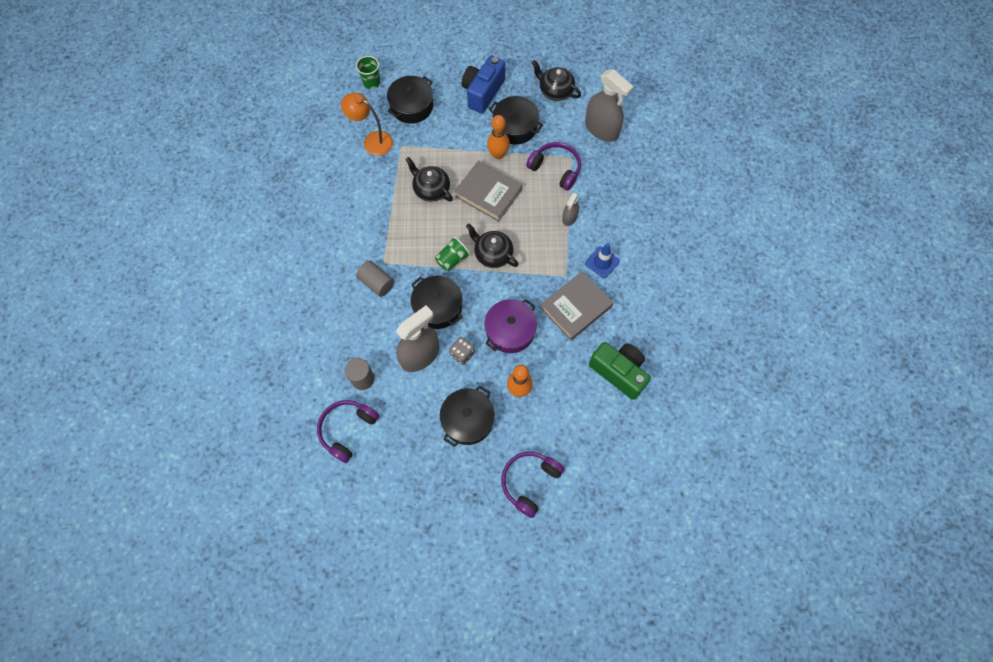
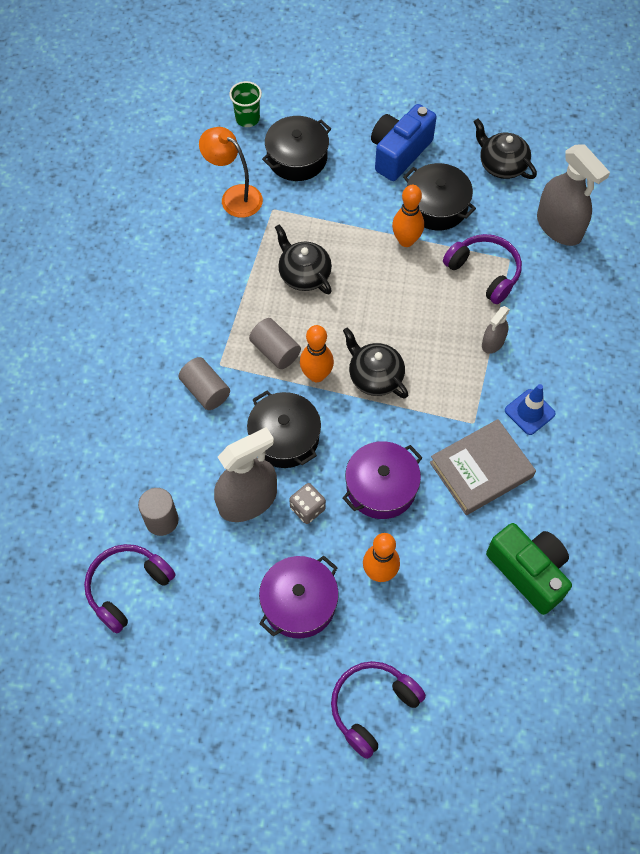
camera: 10 degrees right, 5 degrees down
green cup [435,237,470,271] -> orange bowling pin [300,325,334,382]
black pot [440,385,495,447] -> purple pot [259,556,339,639]
grey book [454,161,522,222] -> none
none -> grey cylinder [249,318,301,369]

